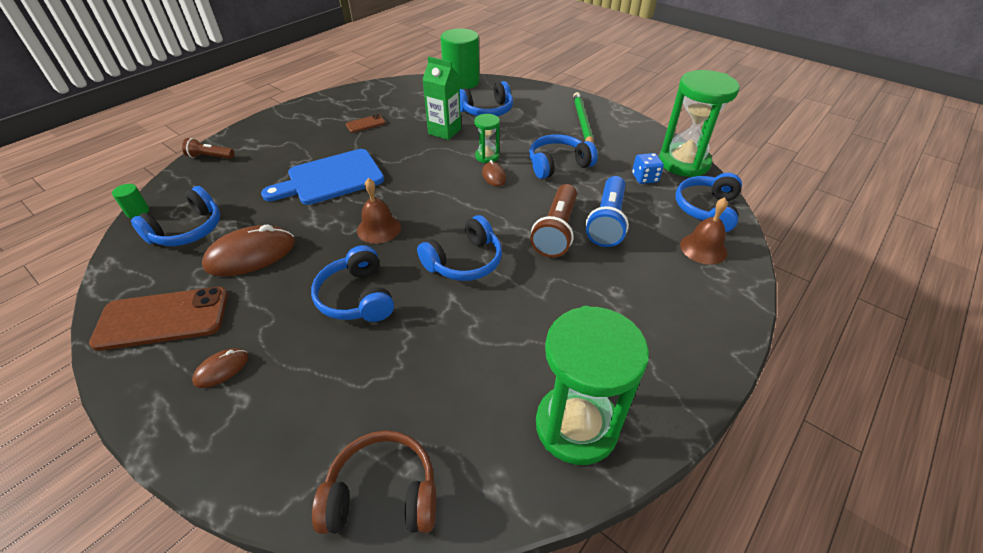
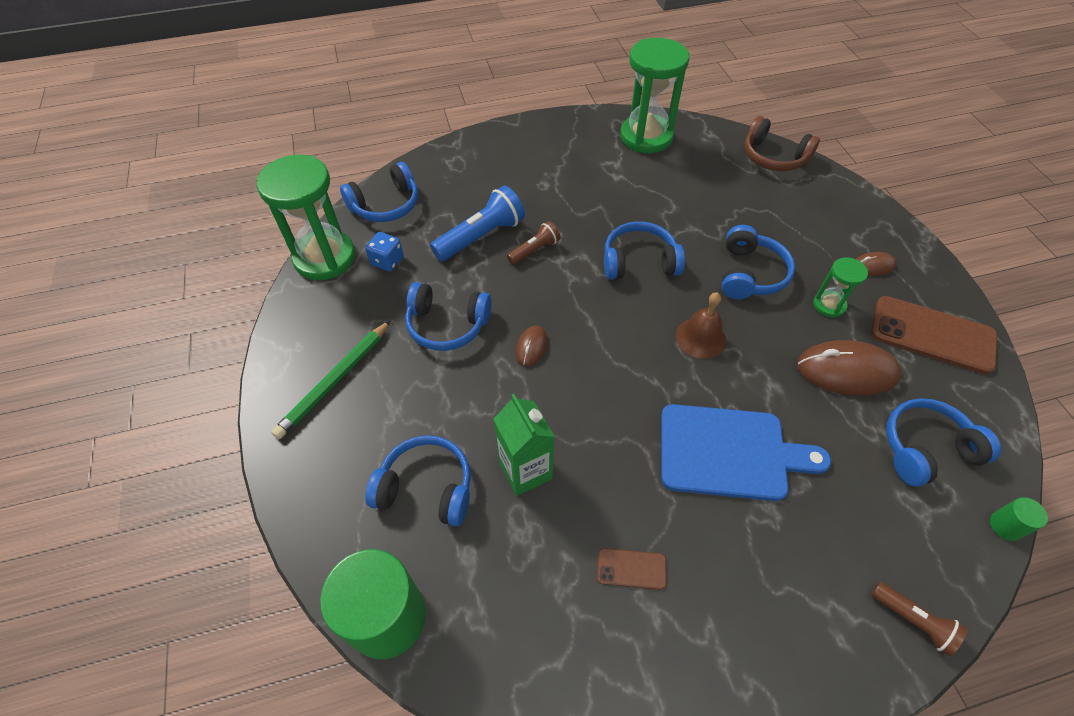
camera: 145 degrees left, 10 degrees up
green hourglass [474,114,500,163] -> green hourglass moved to [813,257,868,318]
brown flashlight [530,184,577,258] -> brown flashlight [507,221,560,265], size x0.57
brown bell [680,197,728,265] -> none

